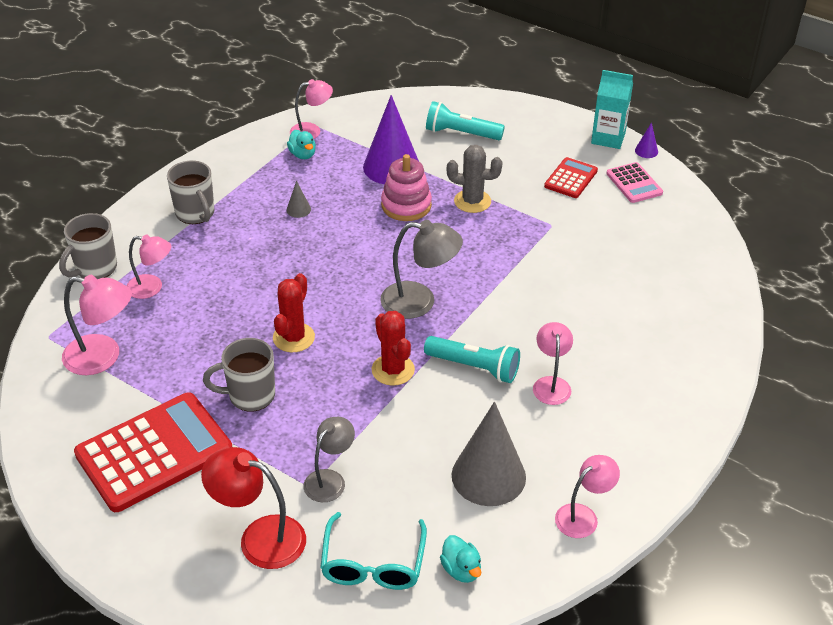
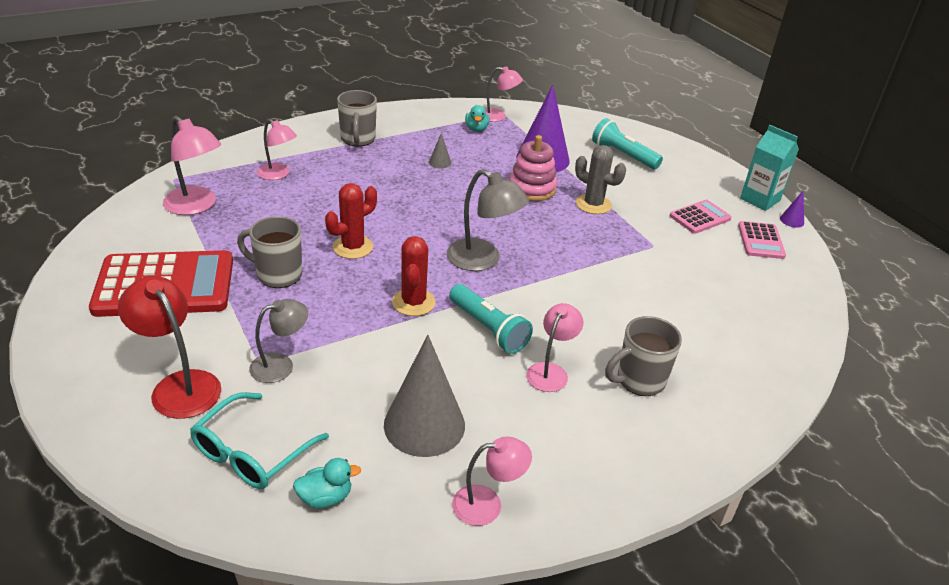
camera: 25 degrees right, 5 degrees down
grey mug [59,213,117,279] -> grey mug moved to [605,316,682,396]
turquoise duck [440,535,481,583] -> turquoise duck turned 105 degrees counterclockwise [293,458,361,508]
red calculator [544,157,598,198] -> pink calculator [670,200,731,234]

